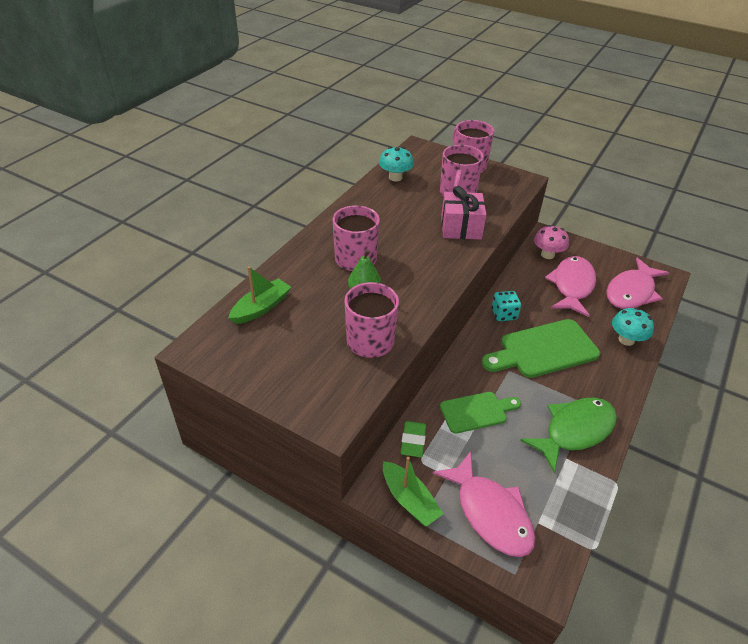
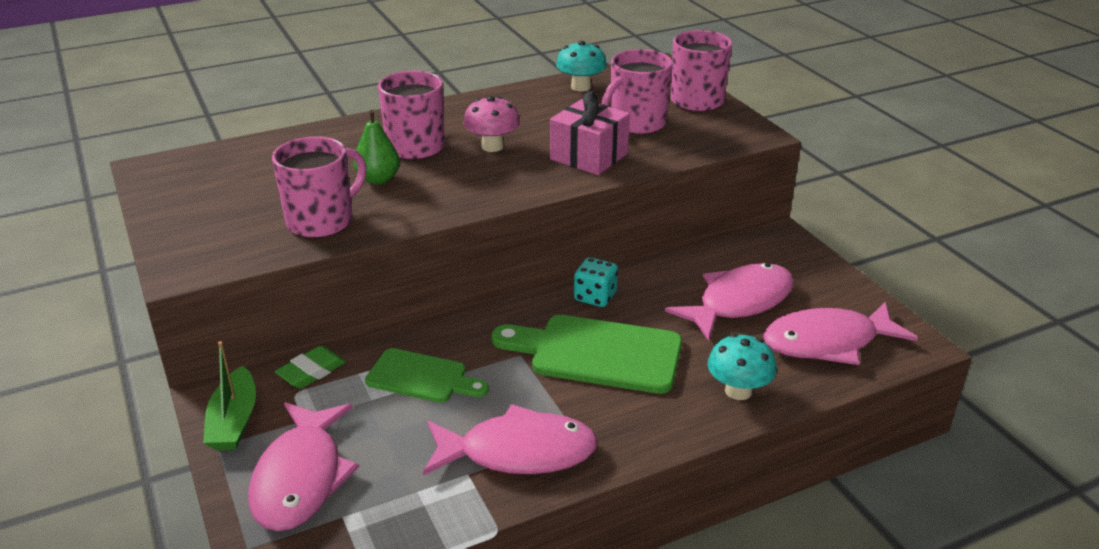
camera: 35 degrees right, 10 degrees down
green boat [229,266,291,324] -> none
green fish [520,398,617,473] -> pink fish [423,404,598,476]
pink mushroom [534,225,569,259] -> pink mushroom moved to [463,96,520,152]

